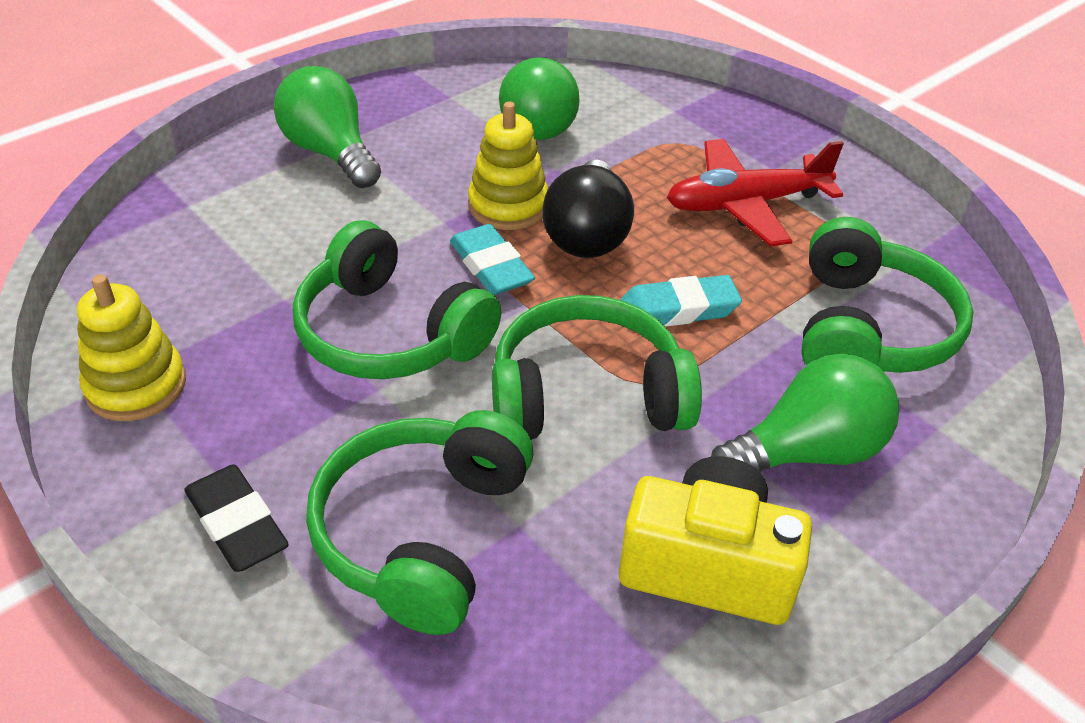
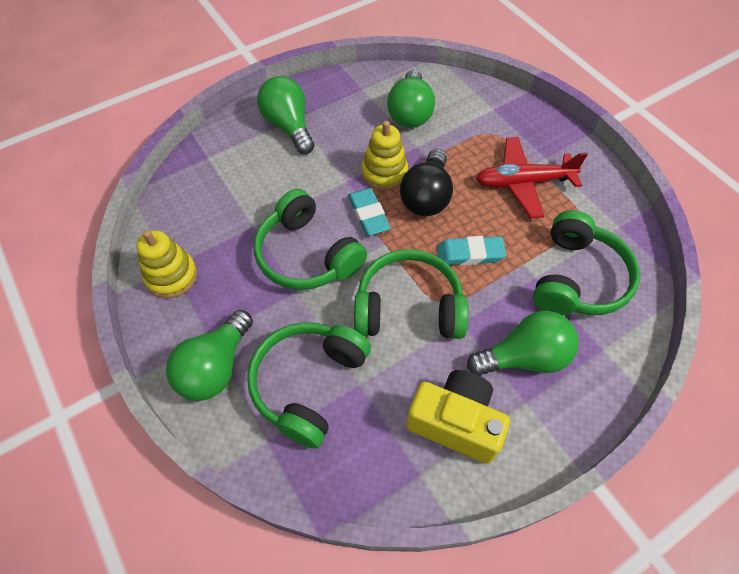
camera: 10 degrees right, 15 degrees up
black eraser [184,464,289,572] -> green light bulb [166,310,253,401]

